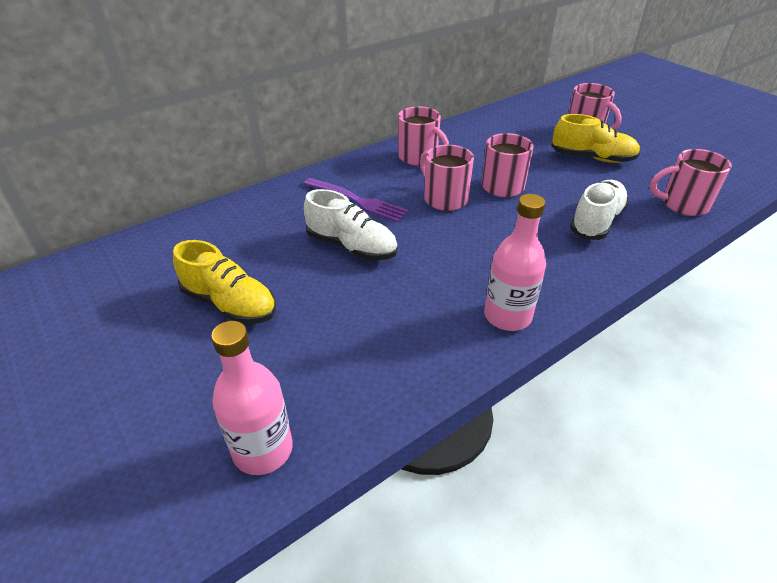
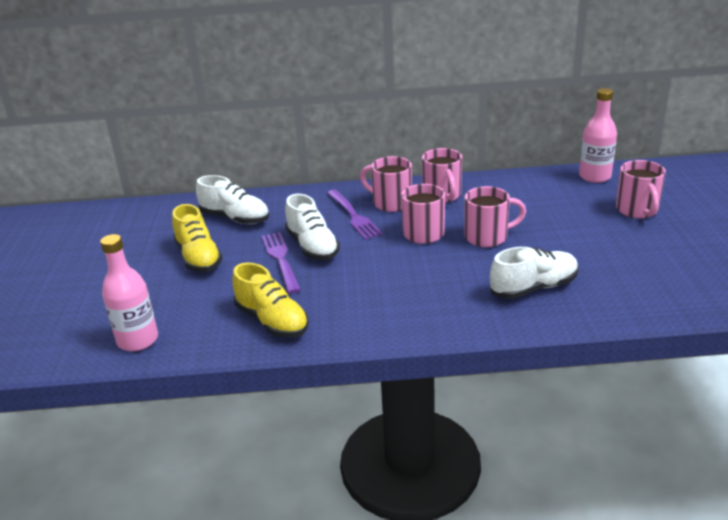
camera: 35 degrees right, 10 degrees down
pink bottle [484,194,546,331] -> pink bottle moved to [579,88,617,183]
yellow shoe [551,114,640,163] -> yellow shoe moved to [232,263,309,338]
pink mug [650,149,732,216] -> pink mug moved to [360,156,412,212]
none -> white shoe [196,175,269,224]
none -> purple fork [262,232,301,294]

